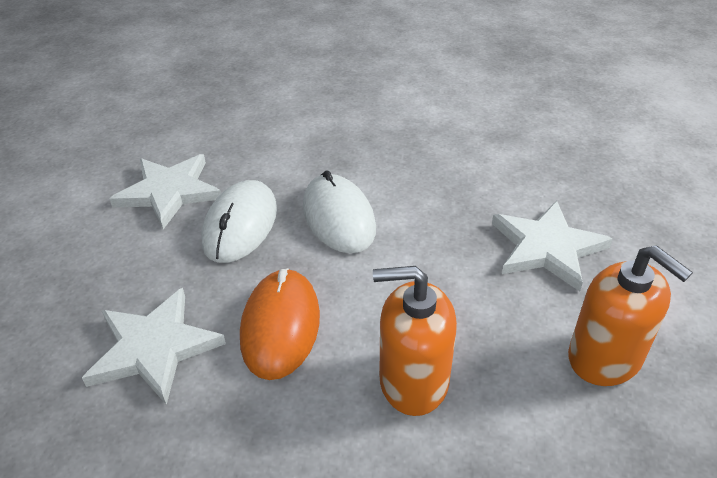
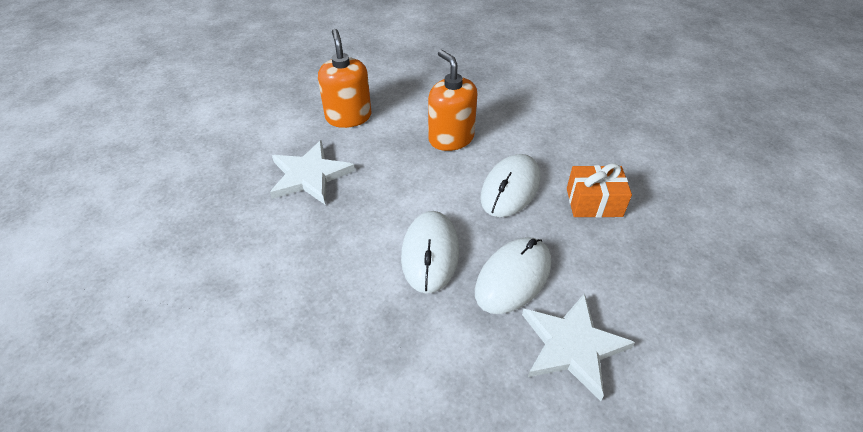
camera: 155 degrees left, 5 degrees up
white star [82,288,226,405] -> orange gift [567,163,632,218]
orange mouse [240,268,320,380] -> white mouse [480,154,540,217]
orange soap dispenser [373,266,457,416] -> orange soap dispenser turned 150 degrees counterclockwise [428,50,478,151]

